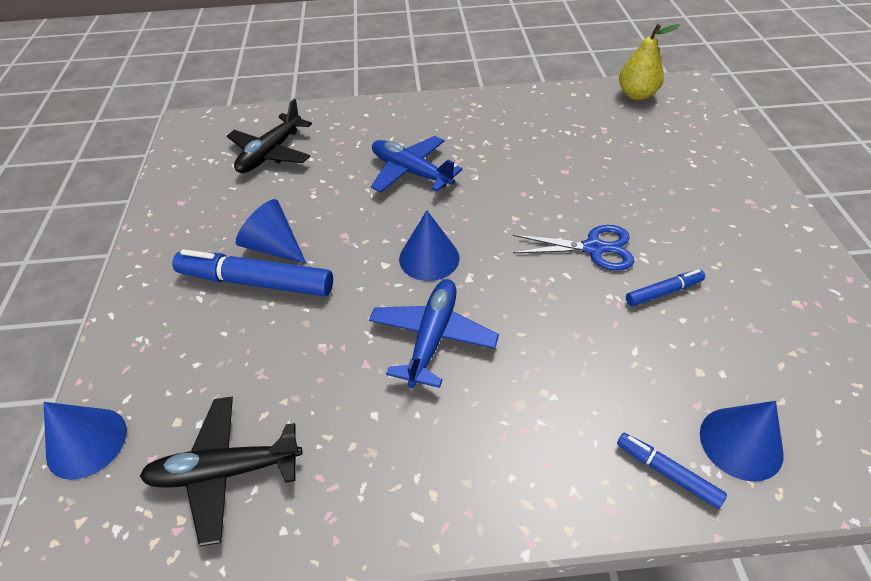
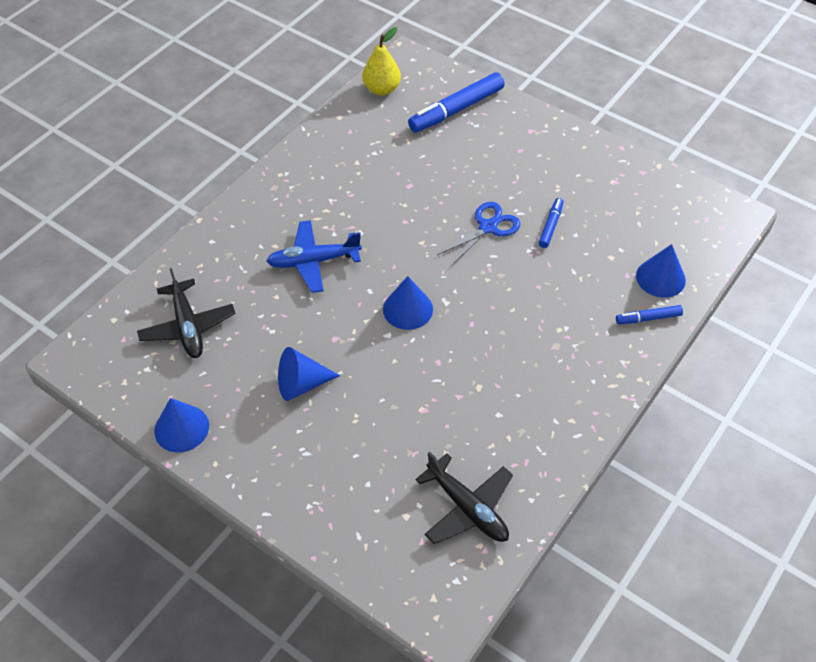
camera: 50 degrees left, 5 degrees up
blue cone [44,402,127,480] -> blue cone moved to [154,398,209,453]
black plane [140,397,302,546] -> black plane turned 75 degrees counterclockwise [415,451,513,544]
blue marker [172,249,333,296] -> blue marker moved to [408,72,505,132]
blue plane [369,279,499,388] -> none

